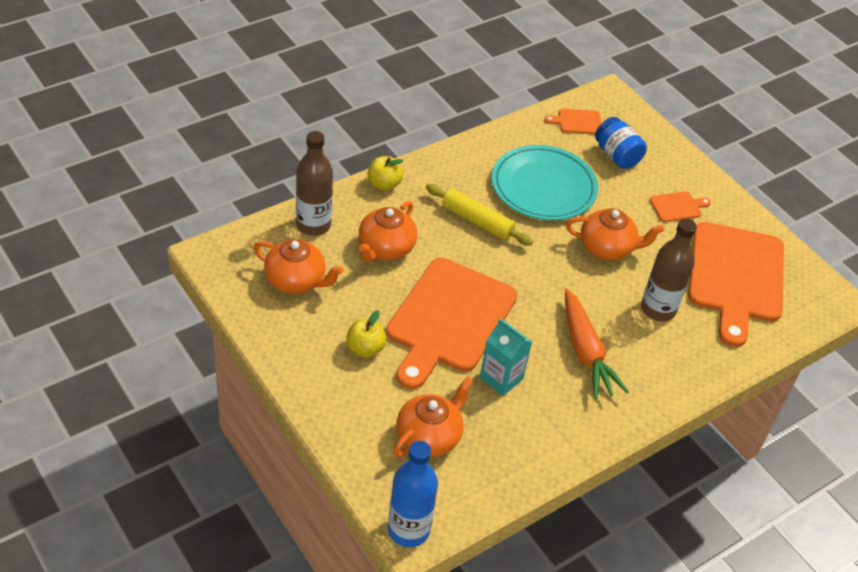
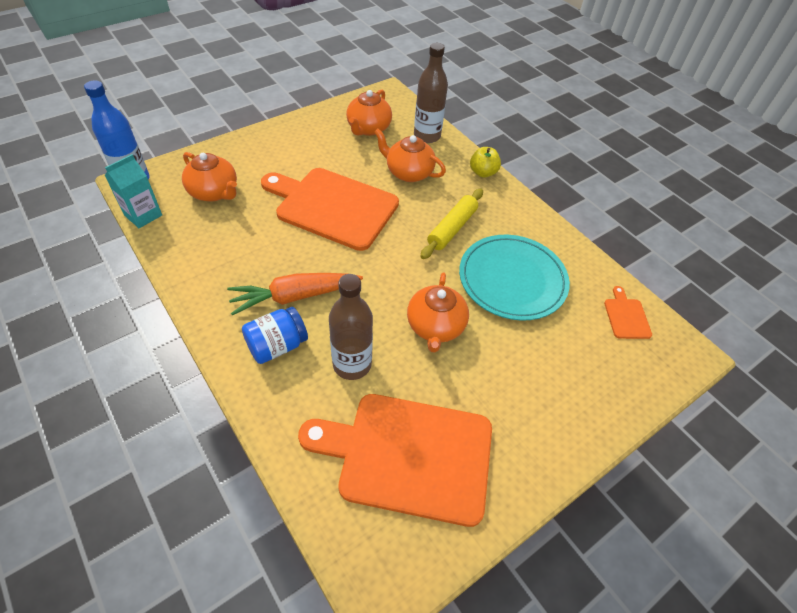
camera: 90 degrees right, 5 degrees up
yellow apple [346,310,387,358] -> none
turquoise carton [480,318,532,396] -> turquoise carton moved to [105,154,162,228]
blue jar [595,117,647,169] -> blue jar moved to [242,307,308,364]
orange cutting board [650,191,711,222] -> none

